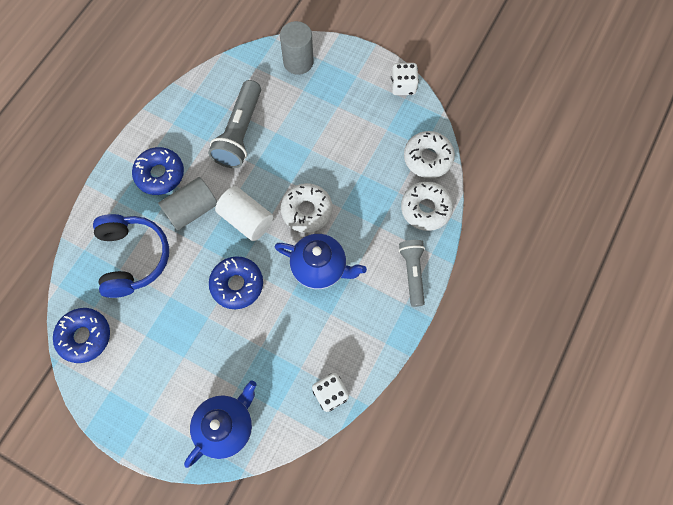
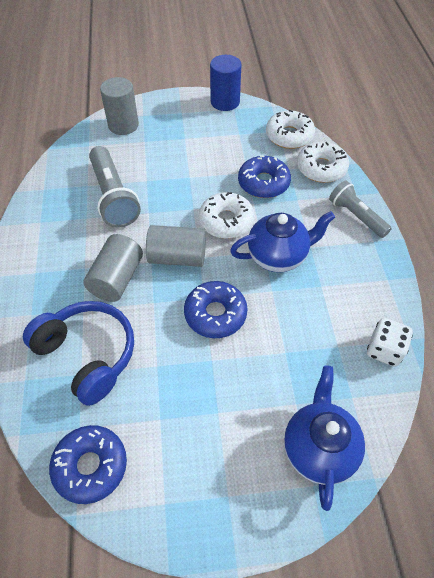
camera: 35 degrees left, 15 degrees down
blue donut [132,147,184,195] -> blue donut moved to [238,155,291,198]
white cylinder [215,186,274,241] -> grey cylinder [146,225,206,267]
white dice [391,63,419,95] -> blue cylinder [210,55,241,111]

